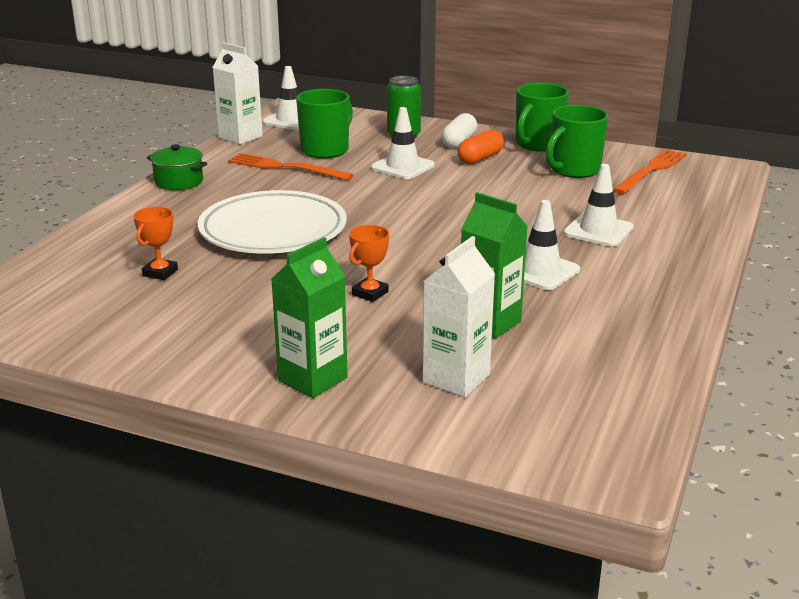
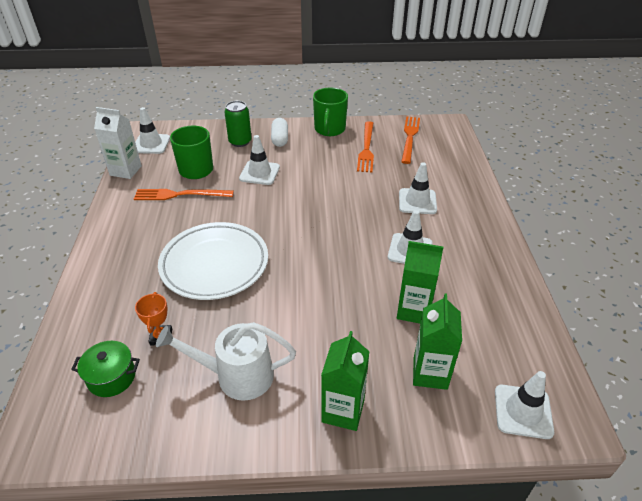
camera: 25 degrees left, 15 degrees up
green pot [147,144,207,190] -> green pot moved to [71,341,140,397]
orange trophy [349,225,389,302] -> none
white carton [423,236,495,397] -> green carton [413,294,462,390]
orange capsule [458,130,504,164] -> none
green mug [546,105,608,178] -> orange fork [357,121,374,172]
none -> white watering can [156,322,296,401]
none -> white traffic cone [495,371,554,439]

